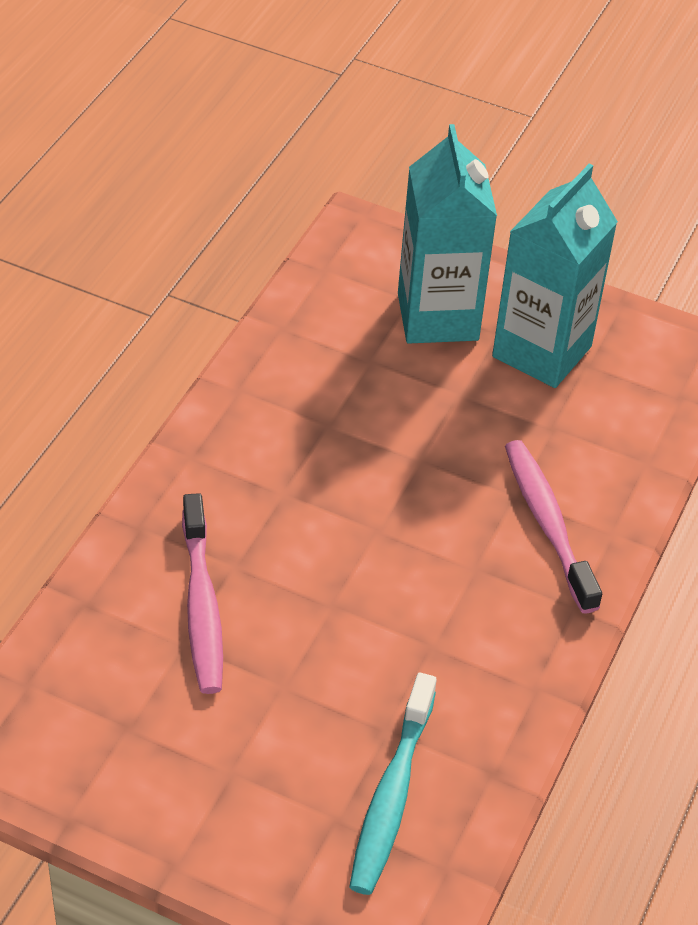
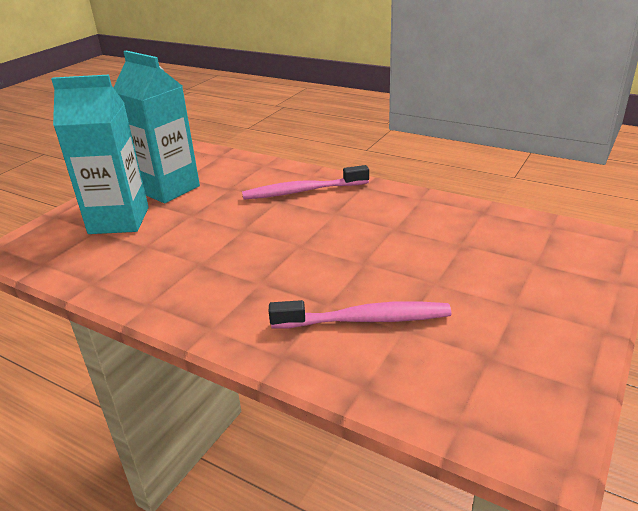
camera: 80 degrees left, 15 degrees down
turquoise toothbrush [349,673,437,895] -> none

